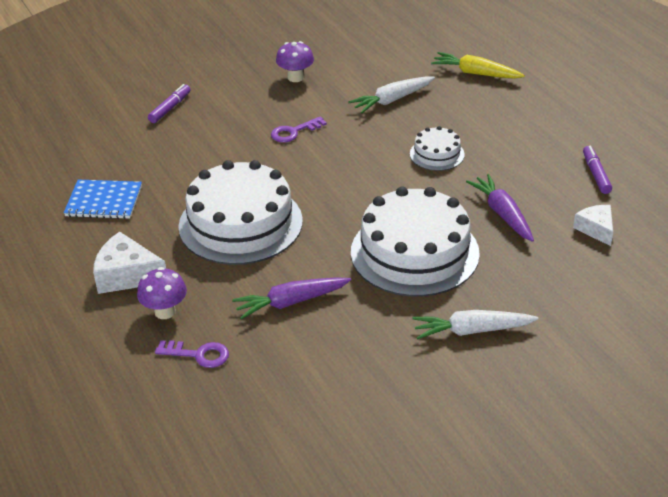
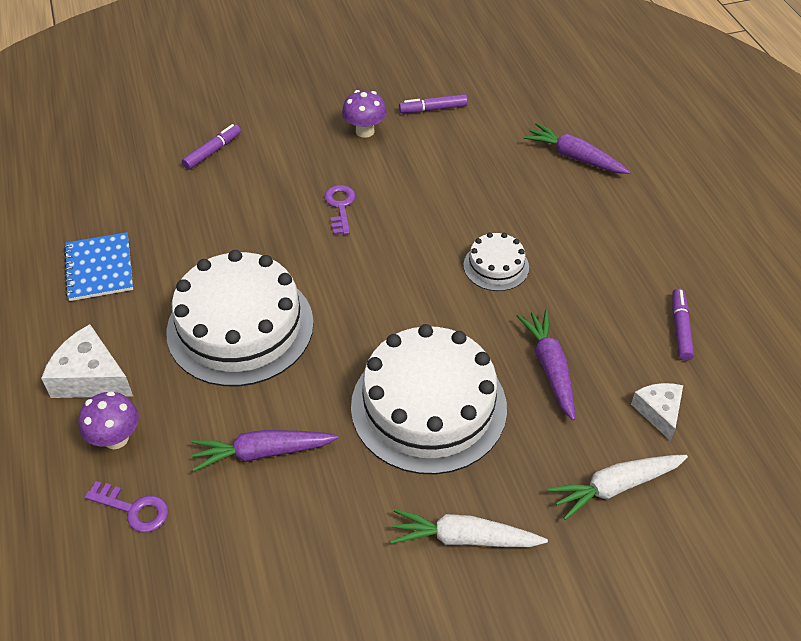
camera: 10 degrees right, 10 degrees up
blue notebook [64,180,142,219] -> blue notebook turned 60 degrees clockwise [64,232,133,301]
purple key [271,116,327,142] -> purple key turned 105 degrees clockwise [324,185,356,235]
white carrot [348,76,435,113] -> white carrot moved to [548,455,688,520]
yellow carrot [431,52,525,79] -> purple carrot [524,123,630,174]
none -> purple marker [399,94,468,113]

